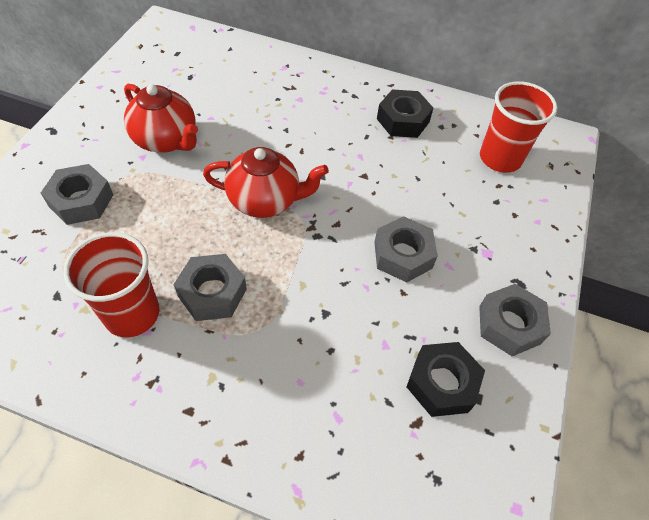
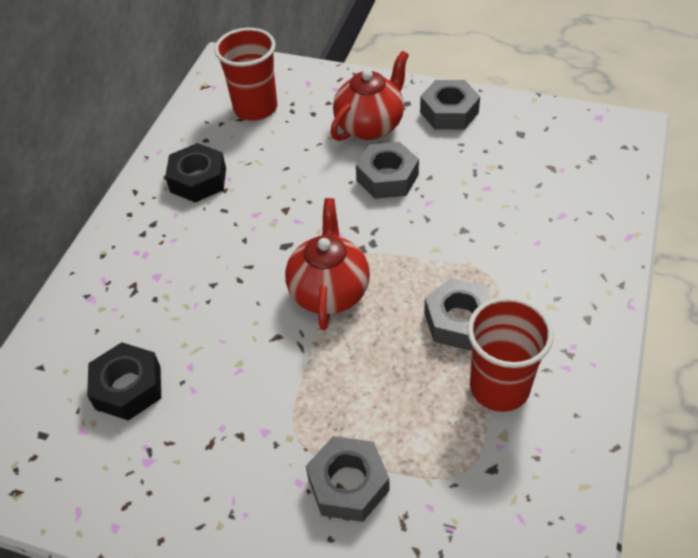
camera: 85 degrees left, 5 degrees down
red teapot [124,84,198,153] -> red teapot moved to [330,51,409,141]
black nut [406,342,485,417] -> black nut moved to [87,342,161,421]

